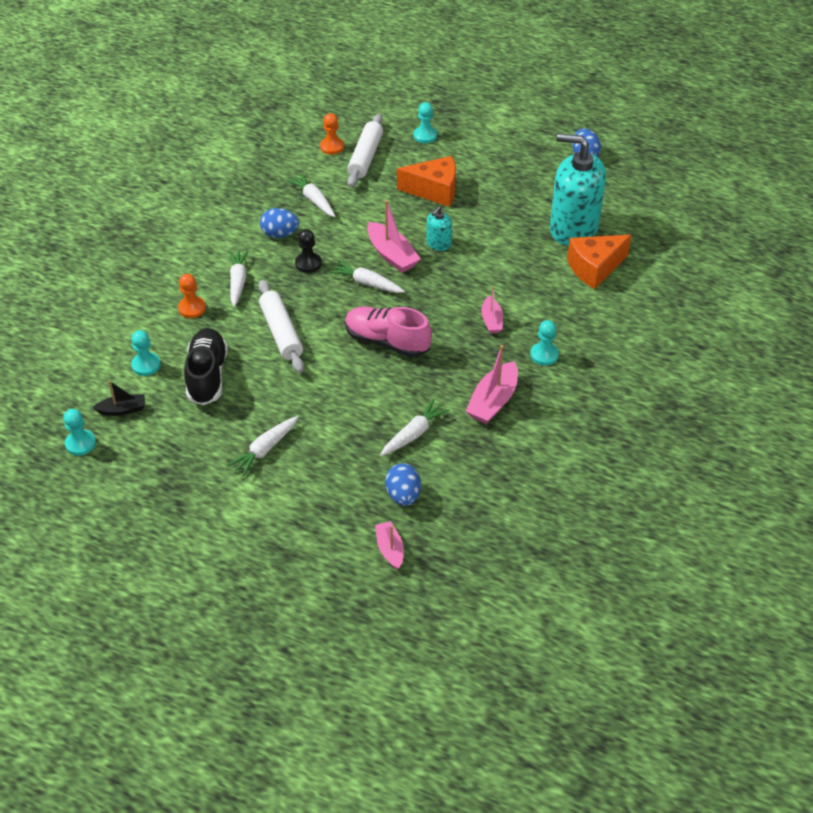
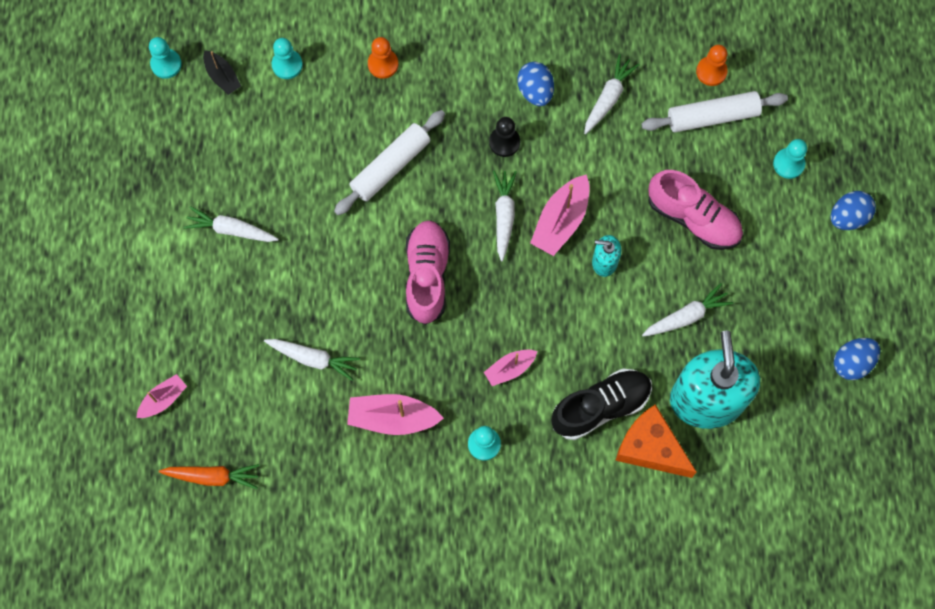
camera: 65 degrees right, 25 degrees up
black shoe [184,328,228,405] -> black shoe moved to [551,369,652,440]
white carrot [229,250,249,307] -> white carrot moved to [642,283,733,337]
blue egg [385,463,421,506] -> blue egg moved to [830,191,876,230]
orange cheese [397,156,456,207] -> pink shoe [648,170,743,250]
none -> orange carrot [159,464,259,489]

